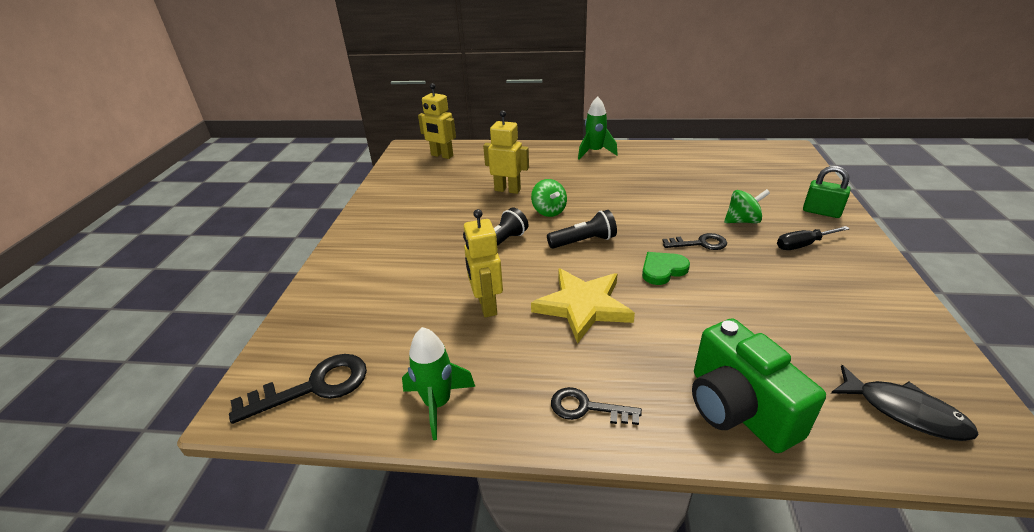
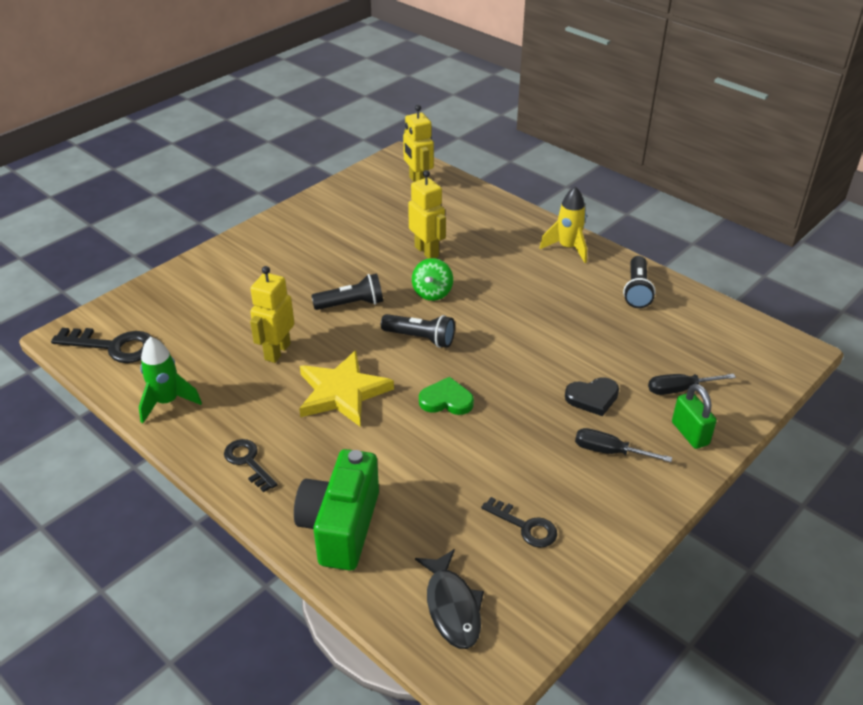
camera: 35 degrees right, 5 degrees up
green rocket [578,96,618,160] -> yellow rocket [540,186,587,263]
black key [662,233,727,250] -> black key moved to [481,497,557,548]
green spinning top [724,189,770,223] -> black heart [565,377,619,416]
none -> black flashlight [623,256,656,308]
none -> black screwdriver [648,374,736,395]

